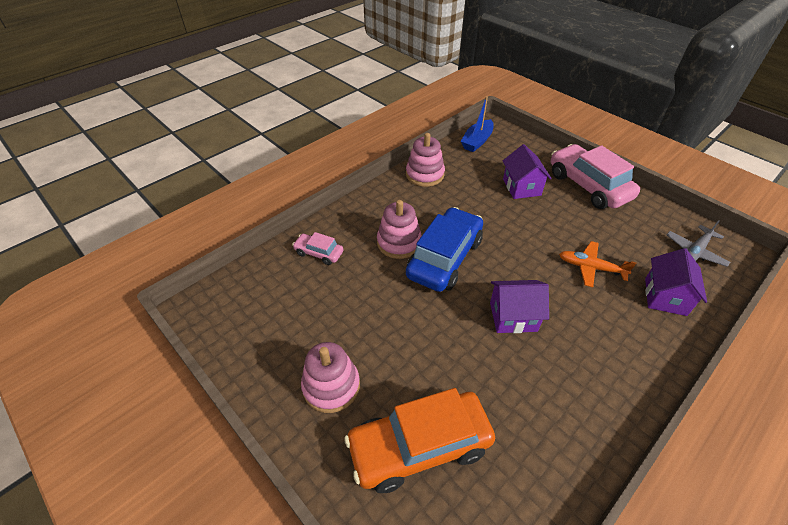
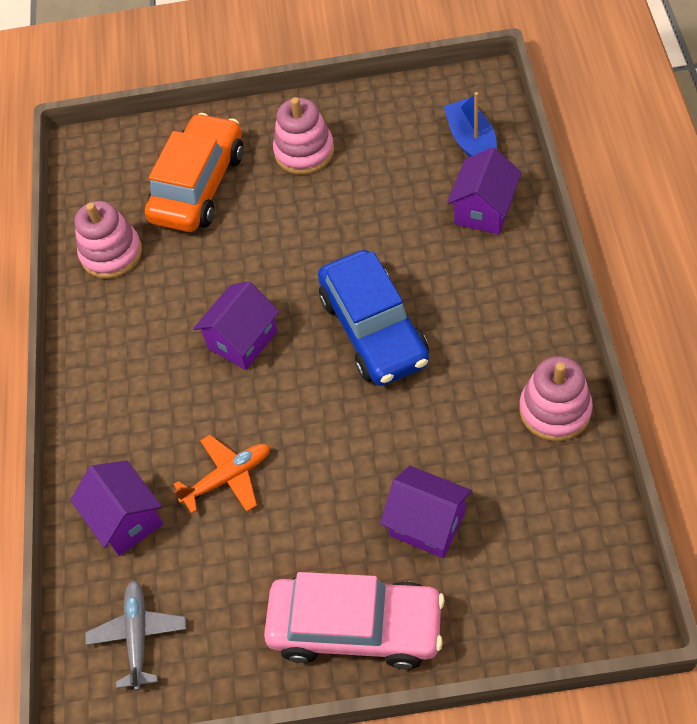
camera: 135 degrees right, 10 degrees up
pink car [292,232,343,265] -> purple house [447,147,522,235]
pink stacking toy [377,200,422,259] -> pink stacking toy moved to [74,201,142,279]
blue boat [461,96,494,152] -> blue boat moved to [443,92,497,157]

